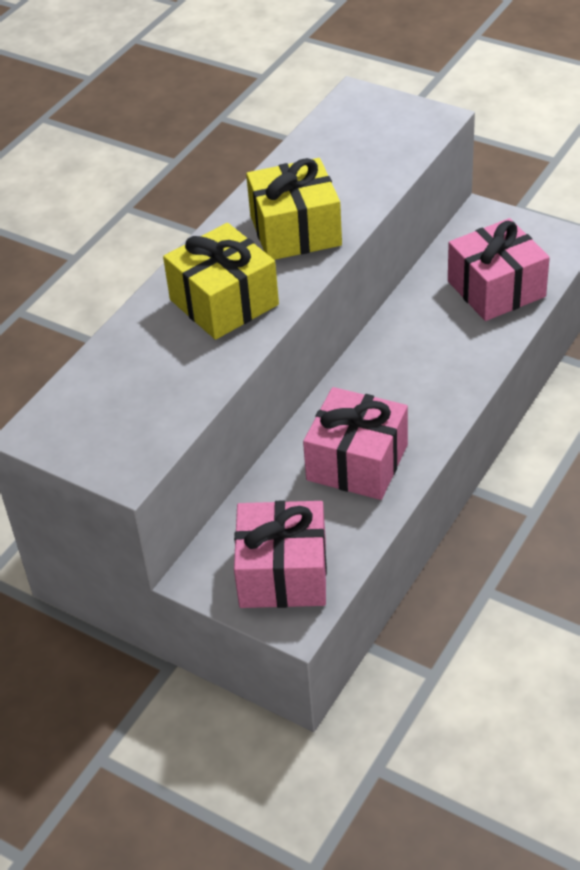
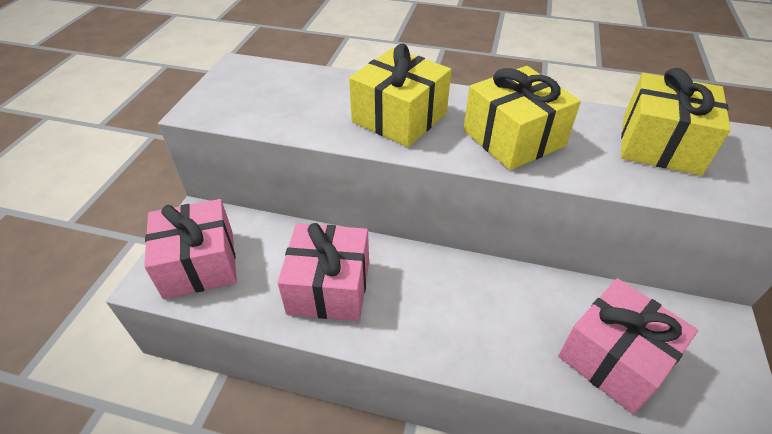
camera: 70 degrees right, 0 degrees up
none -> yellow gift [621,68,731,176]

